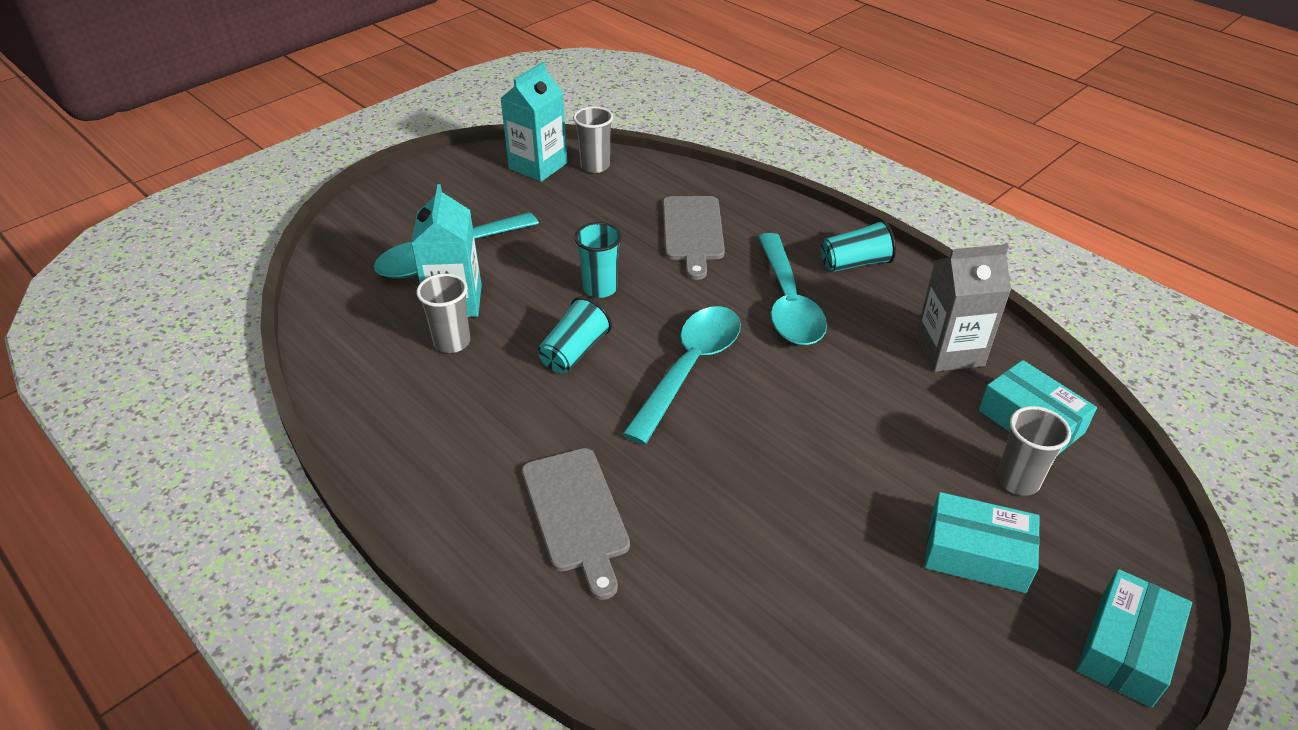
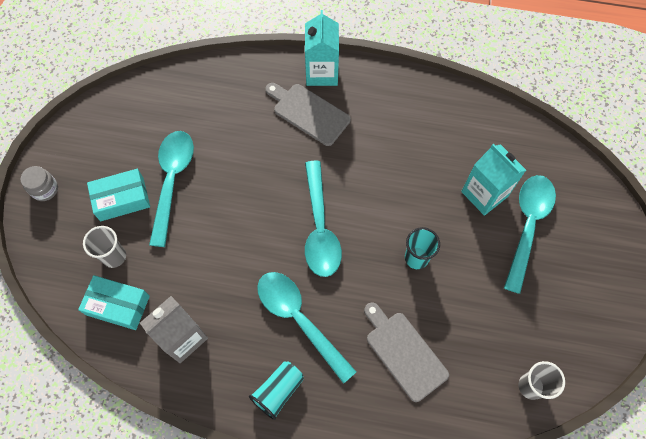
camera: 145 degrees right, 25 degrees up
grey cup [416,273,470,353] -> none
turquoise carton [500,62,568,182] -> turquoise carton moved to [305,10,339,86]
turquoise cup [538,297,612,373] -> none
turquoise box [1076,569,1192,708] -> grey jar [21,166,58,201]
none -> turquoise spoon [149,131,194,247]

